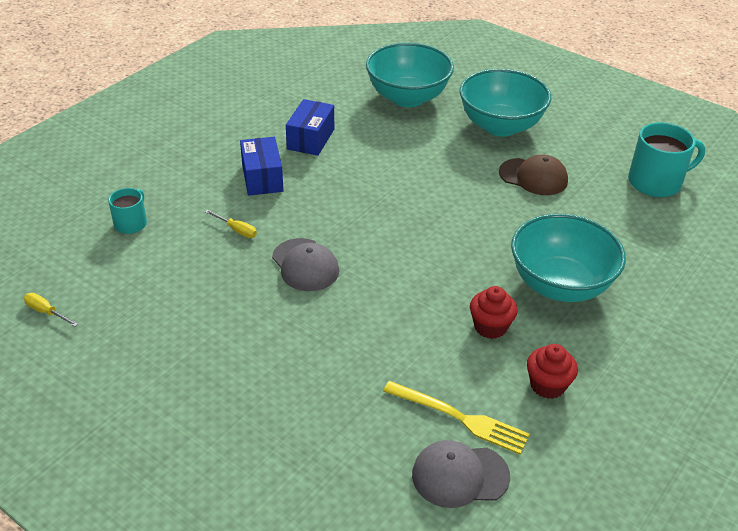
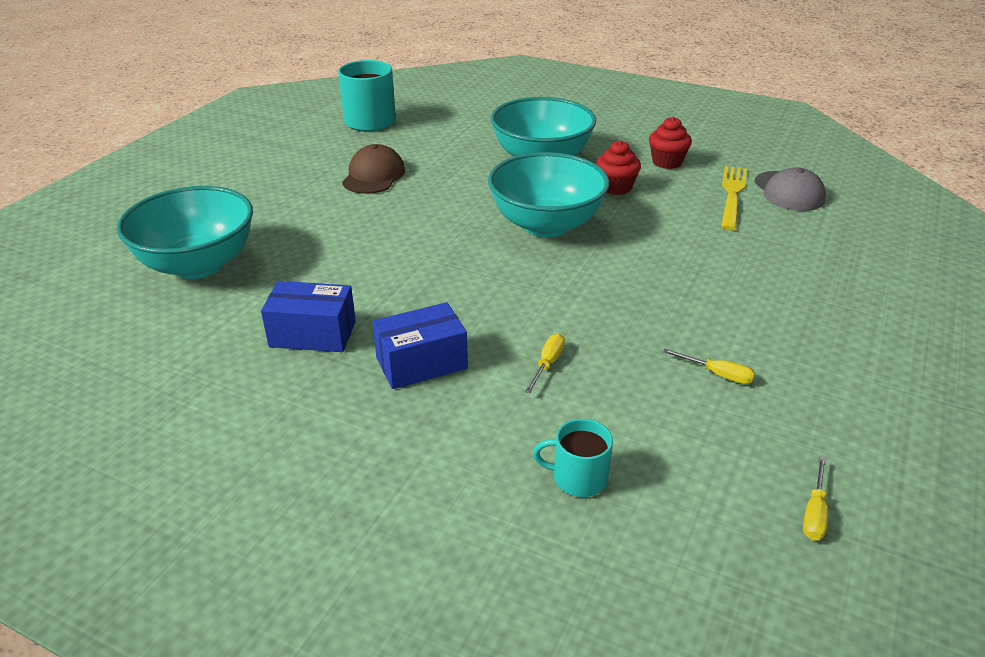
camera: 100 degrees left, 5 degrees down
grey cap [272,238,339,291] -> none
turquoise bowl [459,69,551,136] -> turquoise bowl moved to [488,152,609,237]
none -> yellow screwdriver [663,349,755,384]

